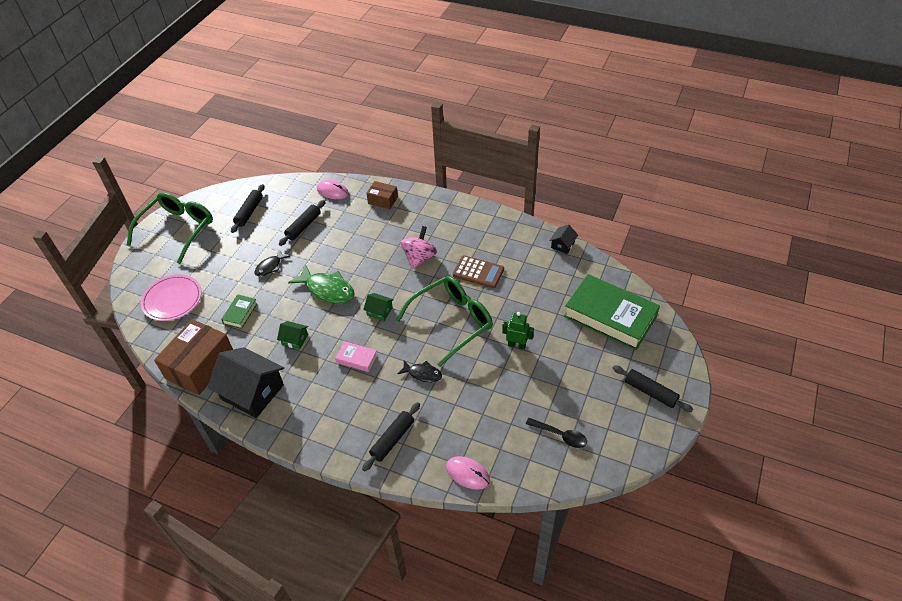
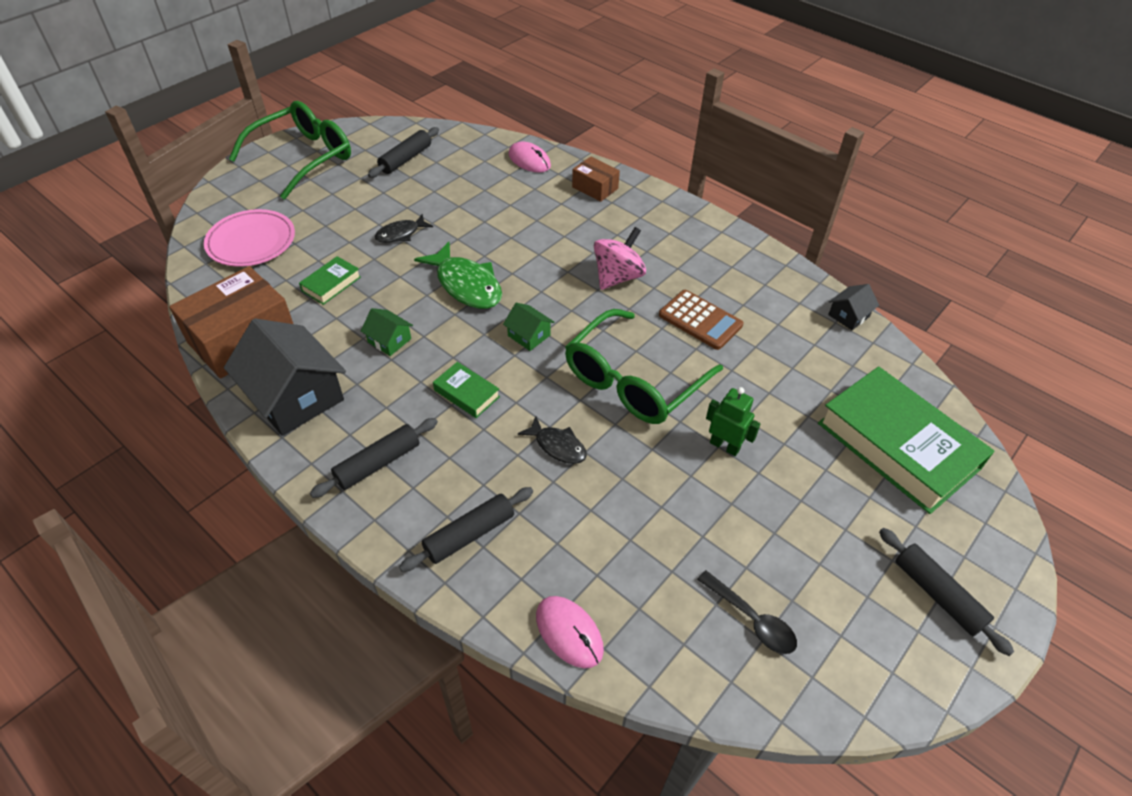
camera: 15 degrees right, 0 degrees up
black rolling pin [279,200,325,246] -> black rolling pin moved to [310,418,438,498]
pink book [335,341,377,372] -> green book [433,362,500,418]
green glasses [396,276,493,367] -> green glasses turned 150 degrees clockwise [565,309,723,424]

